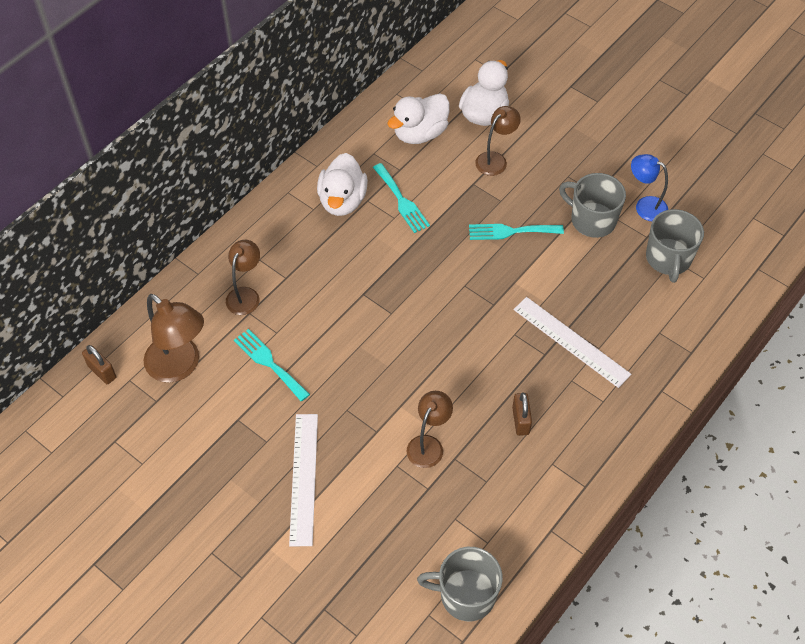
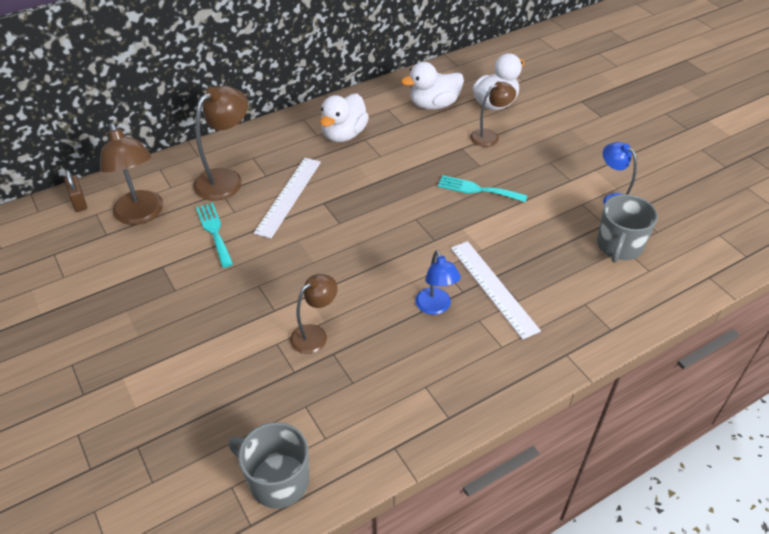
camera: 20 degrees right, 10 degrees down
brown lamp [226,240,260,315] -> brown lamp [193,85,248,201], size x1.58
white ruler [289,414,318,546] -> white ruler moved to [254,158,321,238]
turquoise fork [373,163,430,233] -> none
brown padlock [512,392,532,436] -> none
grey mug [559,173,626,238] -> none
none -> blue lamp [416,250,461,315]

